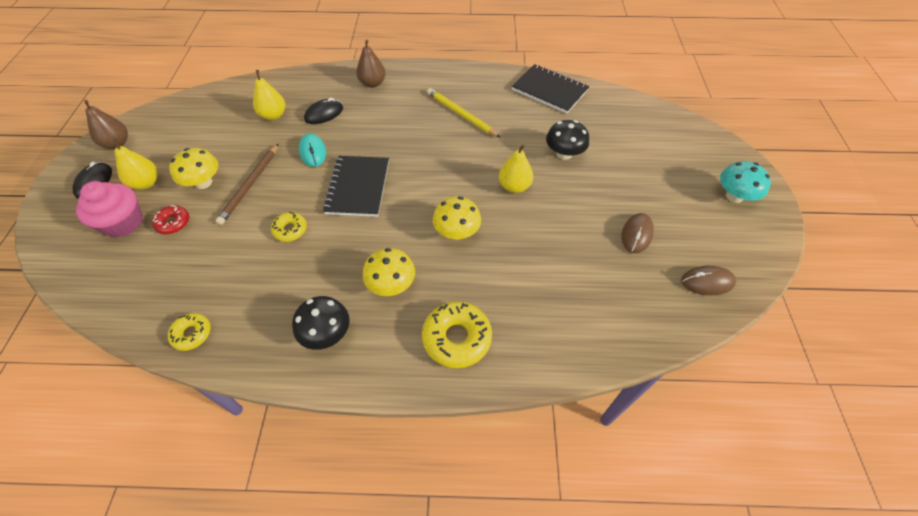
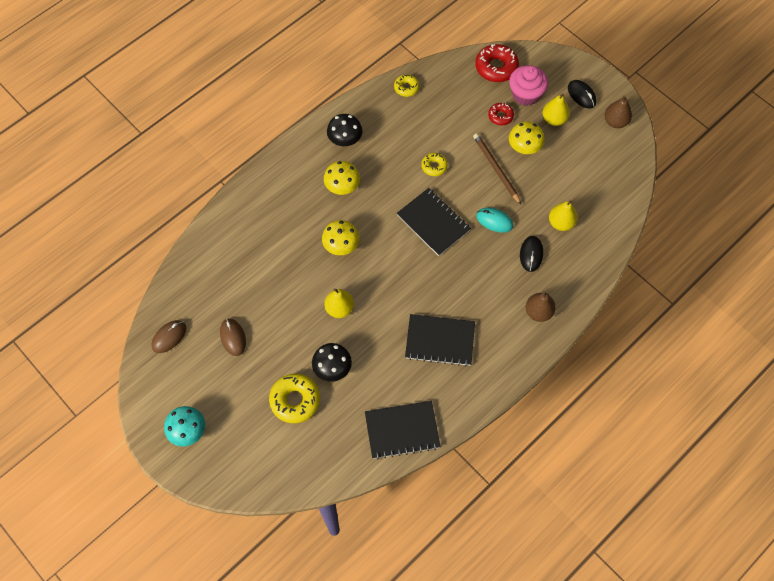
camera: 135 degrees right, 10 degrees up
yellow donut [422,301,492,368] -> yellow donut moved to [269,374,320,423]
yellow pencil [427,88,500,137] -> black notebook [405,314,475,366]
none -> red donut [475,44,519,82]

